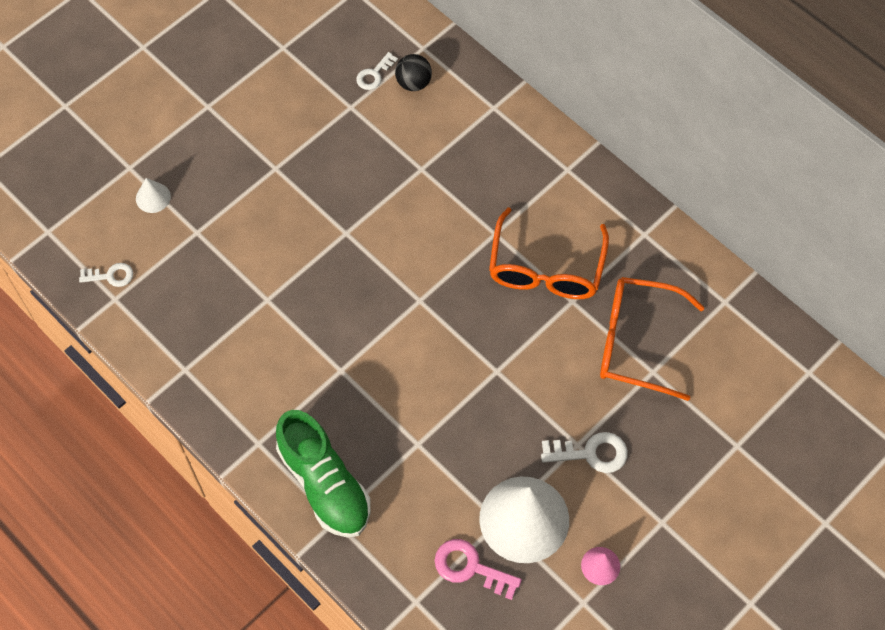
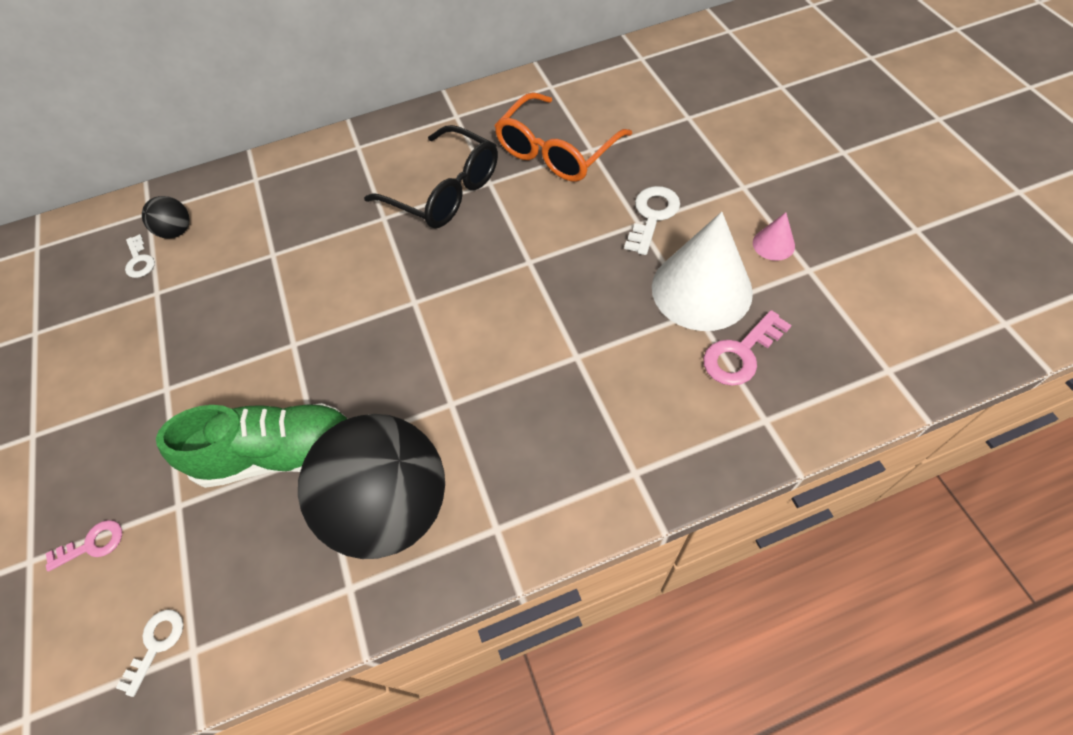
camera: 60 degrees left, 5 degrees down
white cone [136,178,171,213] -> pink key [46,520,122,571]
green shoe [276,410,371,538] -> green shoe moved to [156,403,348,488]
orange glasses [489,207,609,299] -> black glasses [364,125,498,228]
none -> black ball [298,414,445,559]

